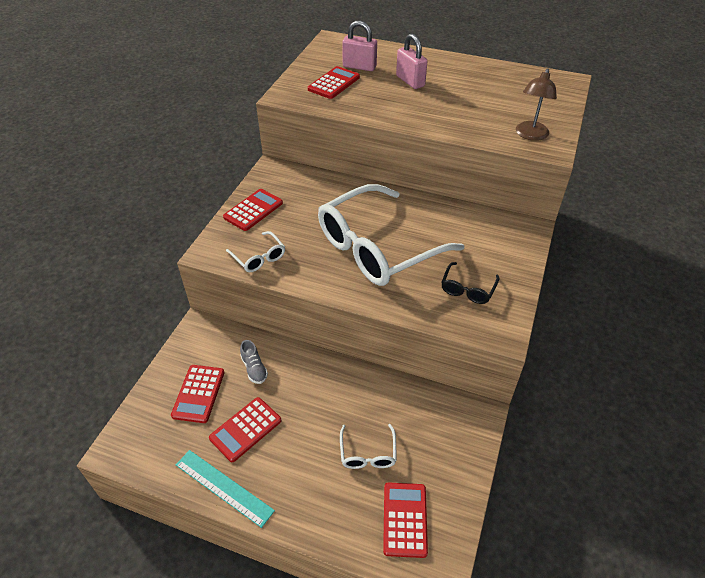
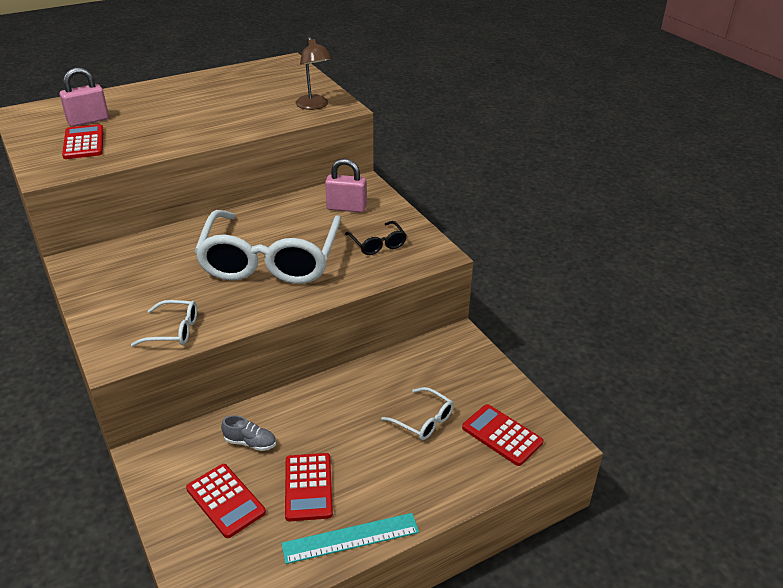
camera: 50 degrees left, 10 degrees down
red calculator [223,189,283,231] -> none
pink padlock [396,33,428,89] -> pink padlock moved to [325,159,367,213]

